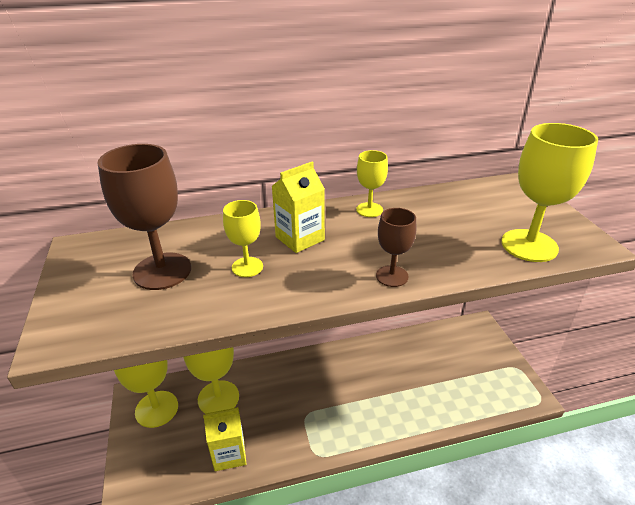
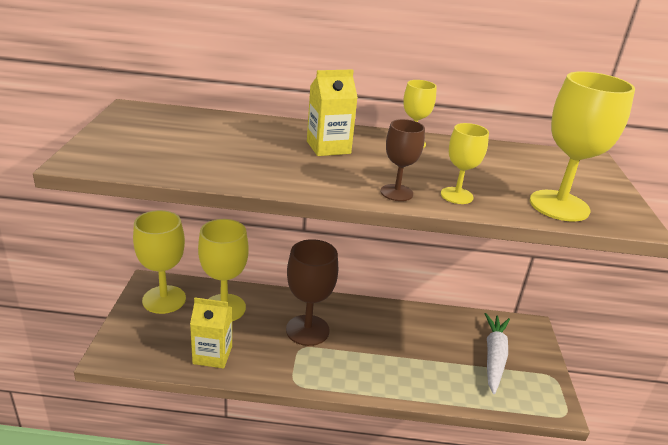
camera: 15 degrees right, 5 degrees down
brown goblet [98,144,191,290] -> brown goblet moved to [286,239,338,346]
yellow goblet [223,200,263,277] -> yellow goblet moved to [441,123,489,204]
none -> white carrot [485,313,510,394]

